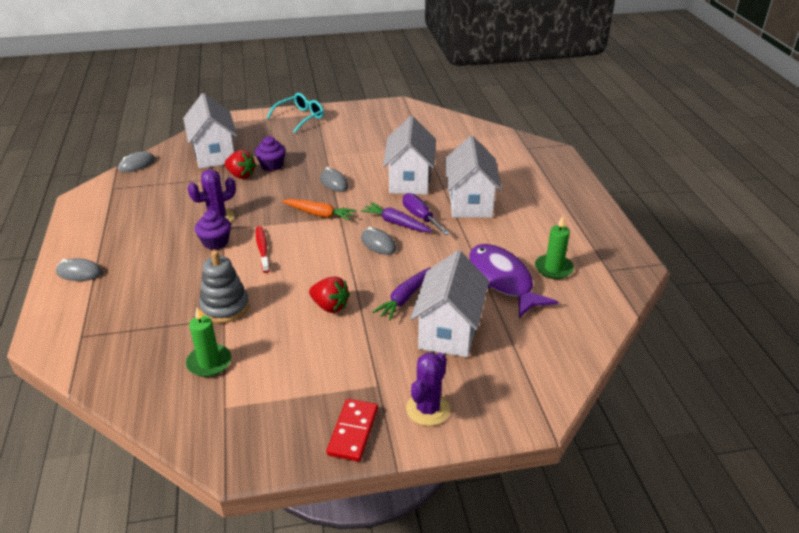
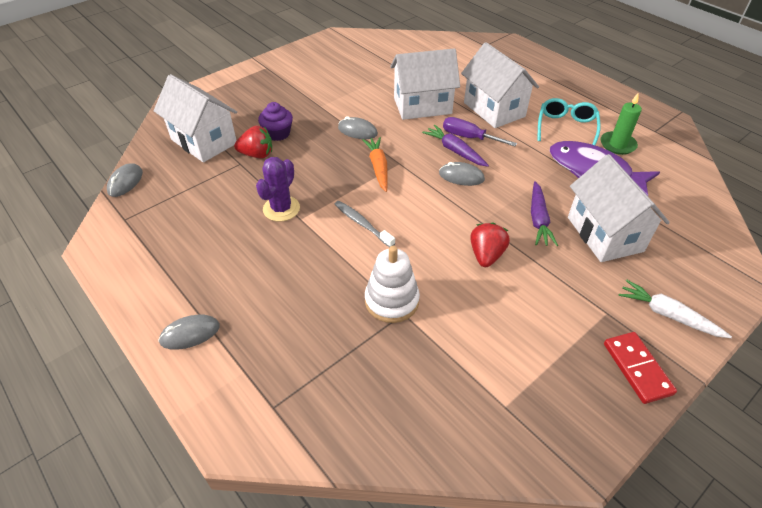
camera: 30 degrees left, 10 degrees up
green candle [186,308,232,377] -> none
purple cupcake [195,210,231,250] -> none
grey stacking toy [199,251,249,323] -> white stacking toy [365,246,420,323]
red toothbrush [256,226,270,273] -> grey toothbrush [334,201,395,247]
turquoise glasses [267,93,324,133] -> turquoise glasses moved to [538,98,601,145]
orange carrot [282,199,356,221] -> orange carrot turned 90 degrees counterclockwise [362,137,388,192]
red strawberry [309,276,350,313] -> red strawberry turned 75 degrees counterclockwise [470,222,510,267]
purple carrot [361,202,432,232] -> purple carrot turned 45 degrees clockwise [422,125,489,167]
white house [383,116,436,195] -> white house turned 75 degrees counterclockwise [390,48,460,120]
purple cactus [406,353,450,426] -> white carrot [619,280,732,338]

